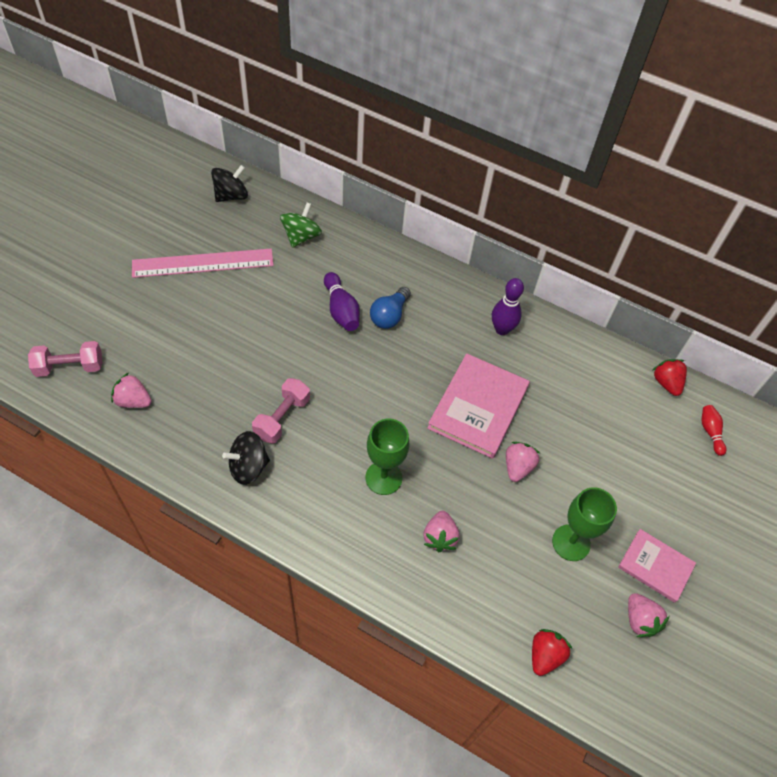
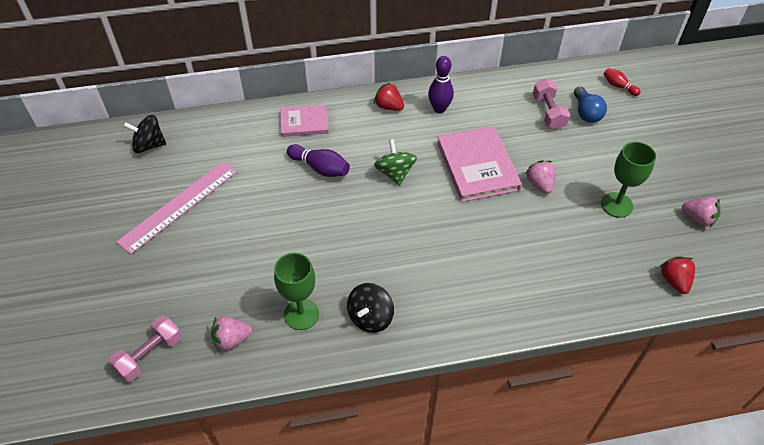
camera: 35 degrees left, 5 degrees down
black spinning top [211,165,248,202] -> black spinning top turned 105 degrees counterclockwise [123,115,166,153]
pink dumbbell [252,378,310,444] -> pink dumbbell moved to [533,78,570,130]
green spinning top [280,202,322,248] -> green spinning top moved to [374,139,417,185]
green goblet [365,419,409,495] -> green goblet moved to [274,253,319,330]
blue light bulb [370,287,411,329] -> blue light bulb moved to [574,86,607,123]
pink strawberry [423,511,460,552] -> none
pink book [618,529,696,603] -> pink book moved to [280,105,329,137]
red strawberry [652,359,687,396] -> red strawberry moved to [374,82,404,111]

